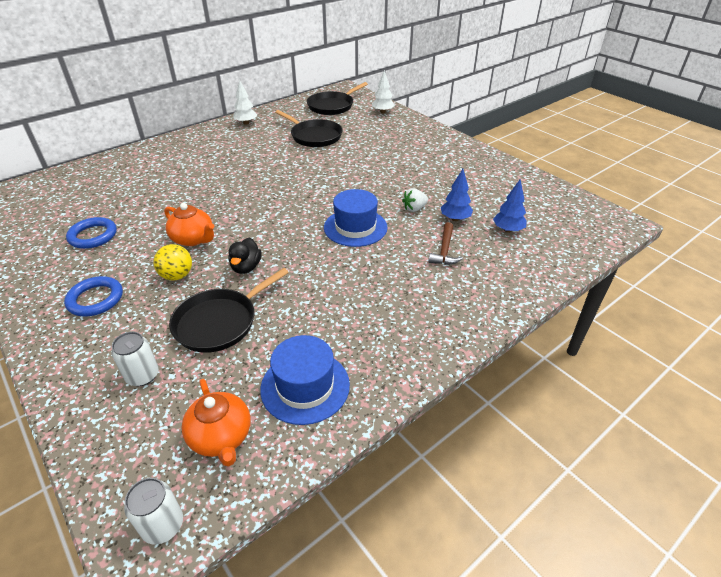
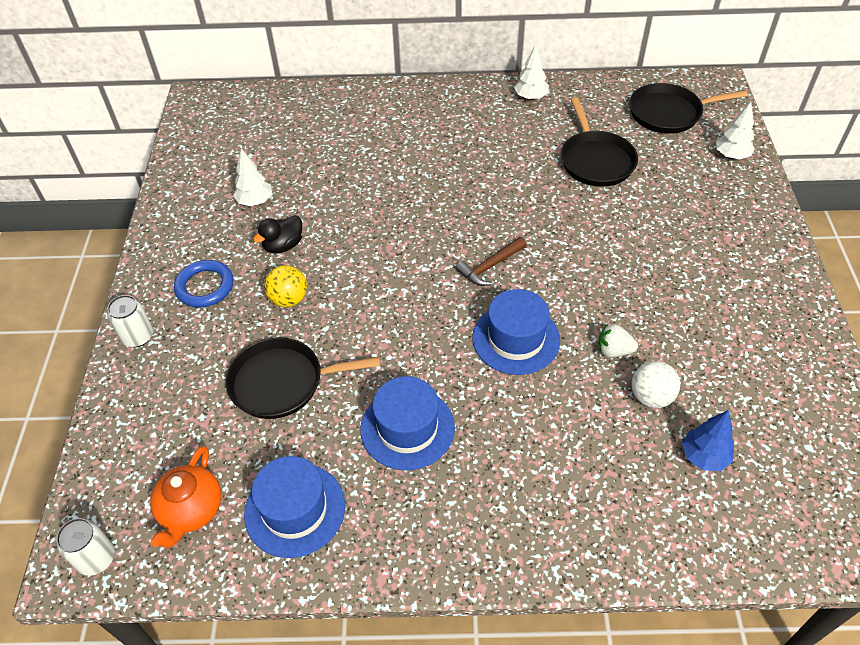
camera: 40 degrees right, 10 degrees up
blue ring [66,217,117,249] -> white tree [233,148,272,206]
white can [111,332,159,386] -> white can moved to [107,295,153,347]
orange teapot [164,203,214,246] -> none
black duck [228,238,262,274] -> black duck moved to [253,215,302,254]
brown hammer [428,222,463,265] -> brown hammer moved to [456,237,527,286]
blue tree [441,169,473,221] -> white ball [632,361,680,408]
none -> blue hat [360,376,455,471]

